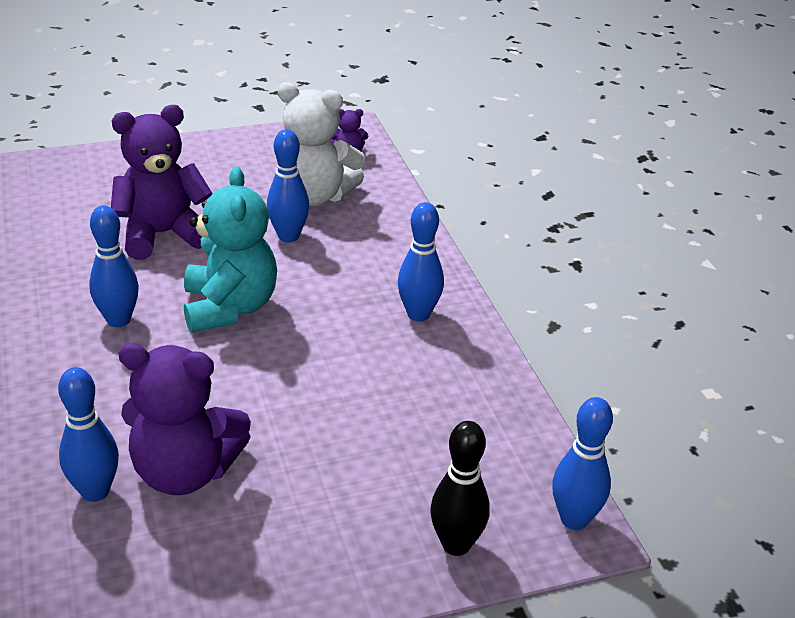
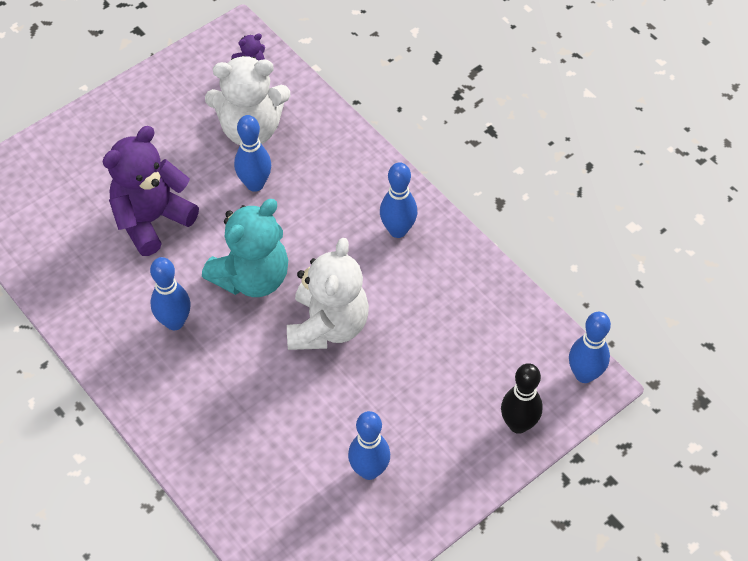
camera: 20 degrees left, 20 degrees up
blue bowling pin [58,367,119,502] -> blue bowling pin moved to [348,411,390,480]
purple teddy bear [118,343,251,495] -> none
turquoise teddy bear [184,166,277,333] -> turquoise teddy bear turned 75 degrees clockwise [202,199,288,297]
none -> white teddy bear [287,238,369,350]

